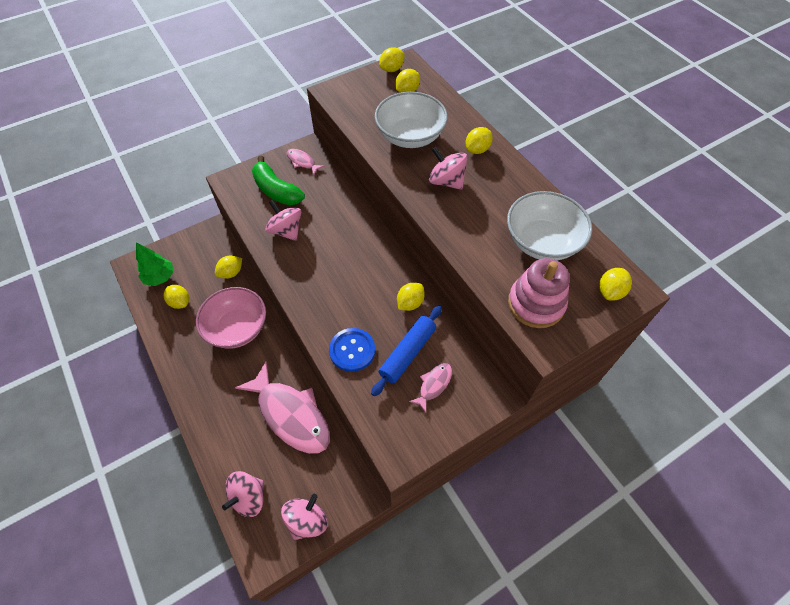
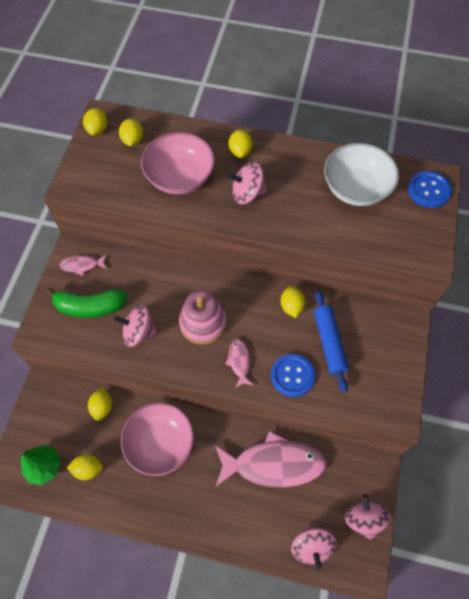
camera: 45 degrees left, 5 degrees up
white bowl [375,92,448,148] -> pink bowl [141,132,215,195]
pink fish [409,363,452,413] -> pink fish moved to [225,339,253,388]
pink stacking toy [508,258,570,328] -> pink stacking toy moved to [179,290,226,345]
yellow lemon [599,268,632,301] -> blue button [408,171,452,208]

